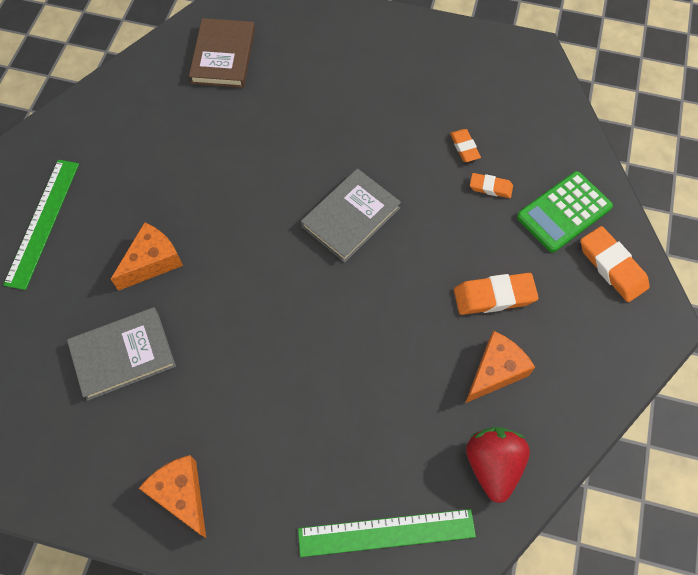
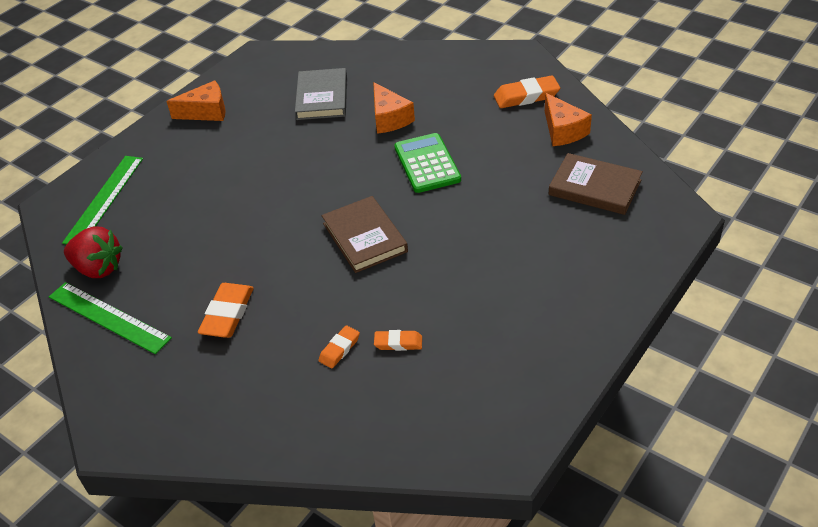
camera: 115 degrees right, 20 degrees down
green ruler [3,160,79,290] -> green ruler moved to [49,282,172,354]
grey book [301,168,401,263] -> brown book [322,196,408,273]
orange cheese [465,331,535,403] -> orange cheese moved to [545,93,592,146]
green calculator [517,171,613,252] -> green calculator moved to [394,133,461,193]
orange eraser [581,226,650,302] -> orange eraser moved to [494,76,560,108]

